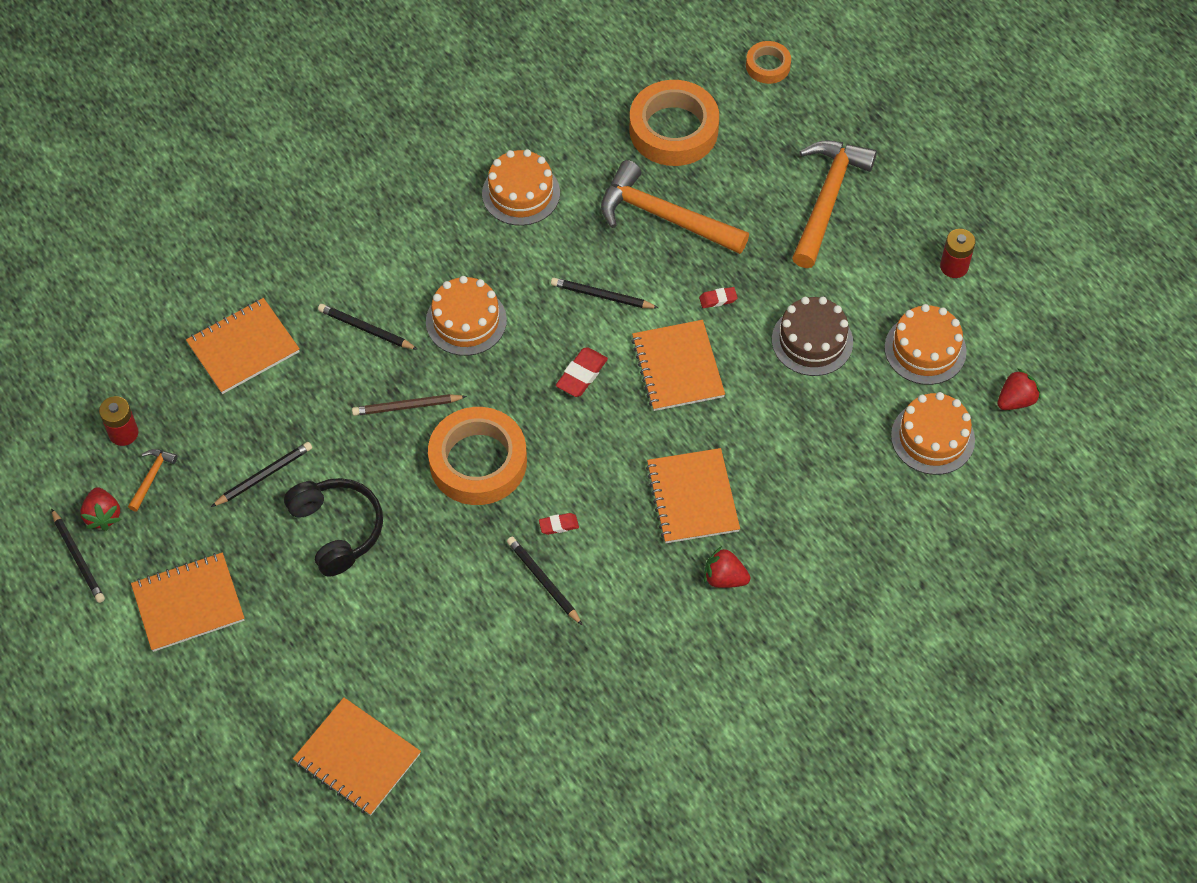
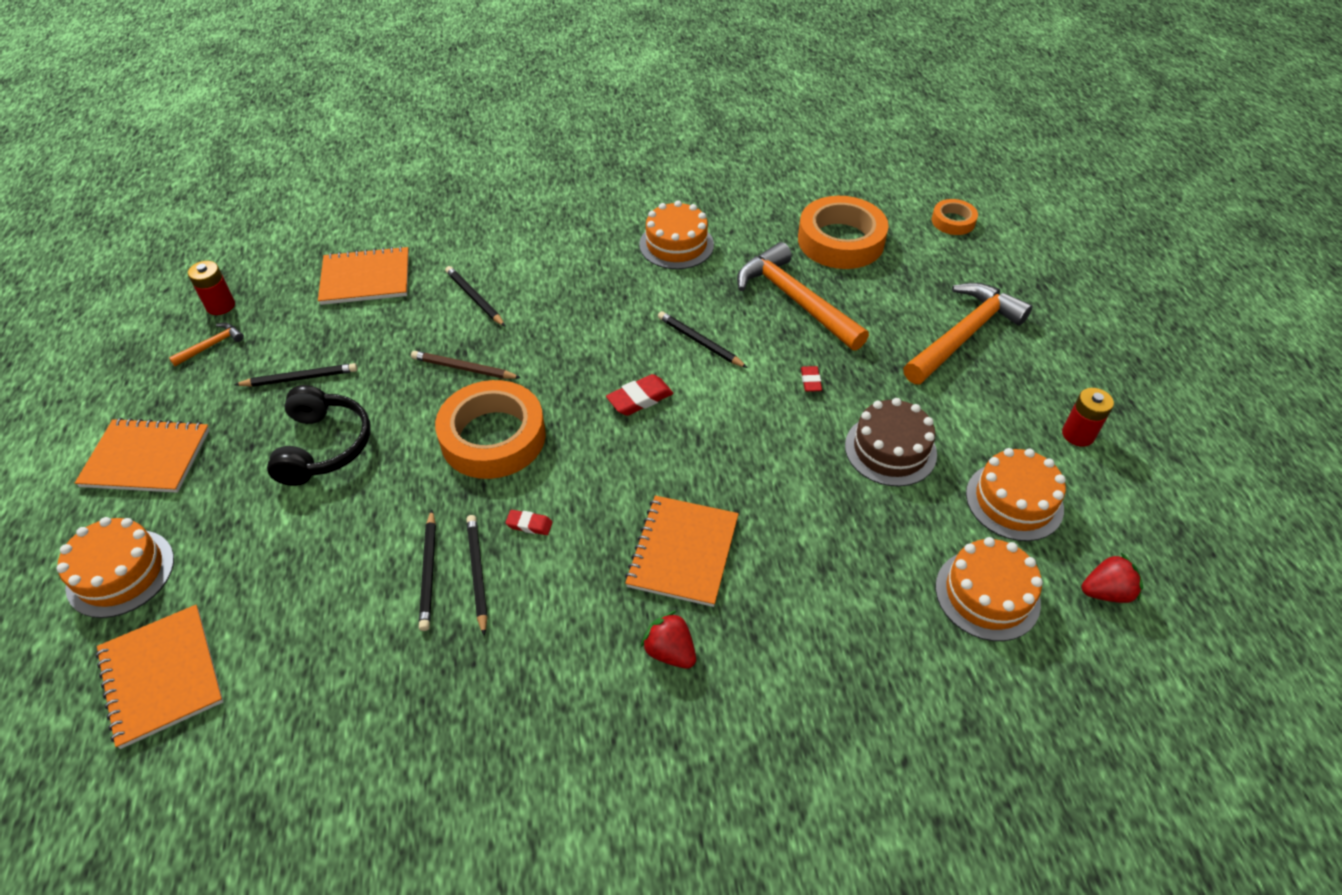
camera: 25 degrees right, 10 degrees down
black pencil [51,508,105,603] -> black pencil moved to [419,510,436,631]
red strawberry [80,487,122,531] -> none
orange cake [426,276,507,356] -> orange cake moved to [57,517,174,618]
orange notebook [631,320,725,411] -> none
red eraser [699,287,738,308] -> red eraser turned 75 degrees clockwise [801,366,822,392]

